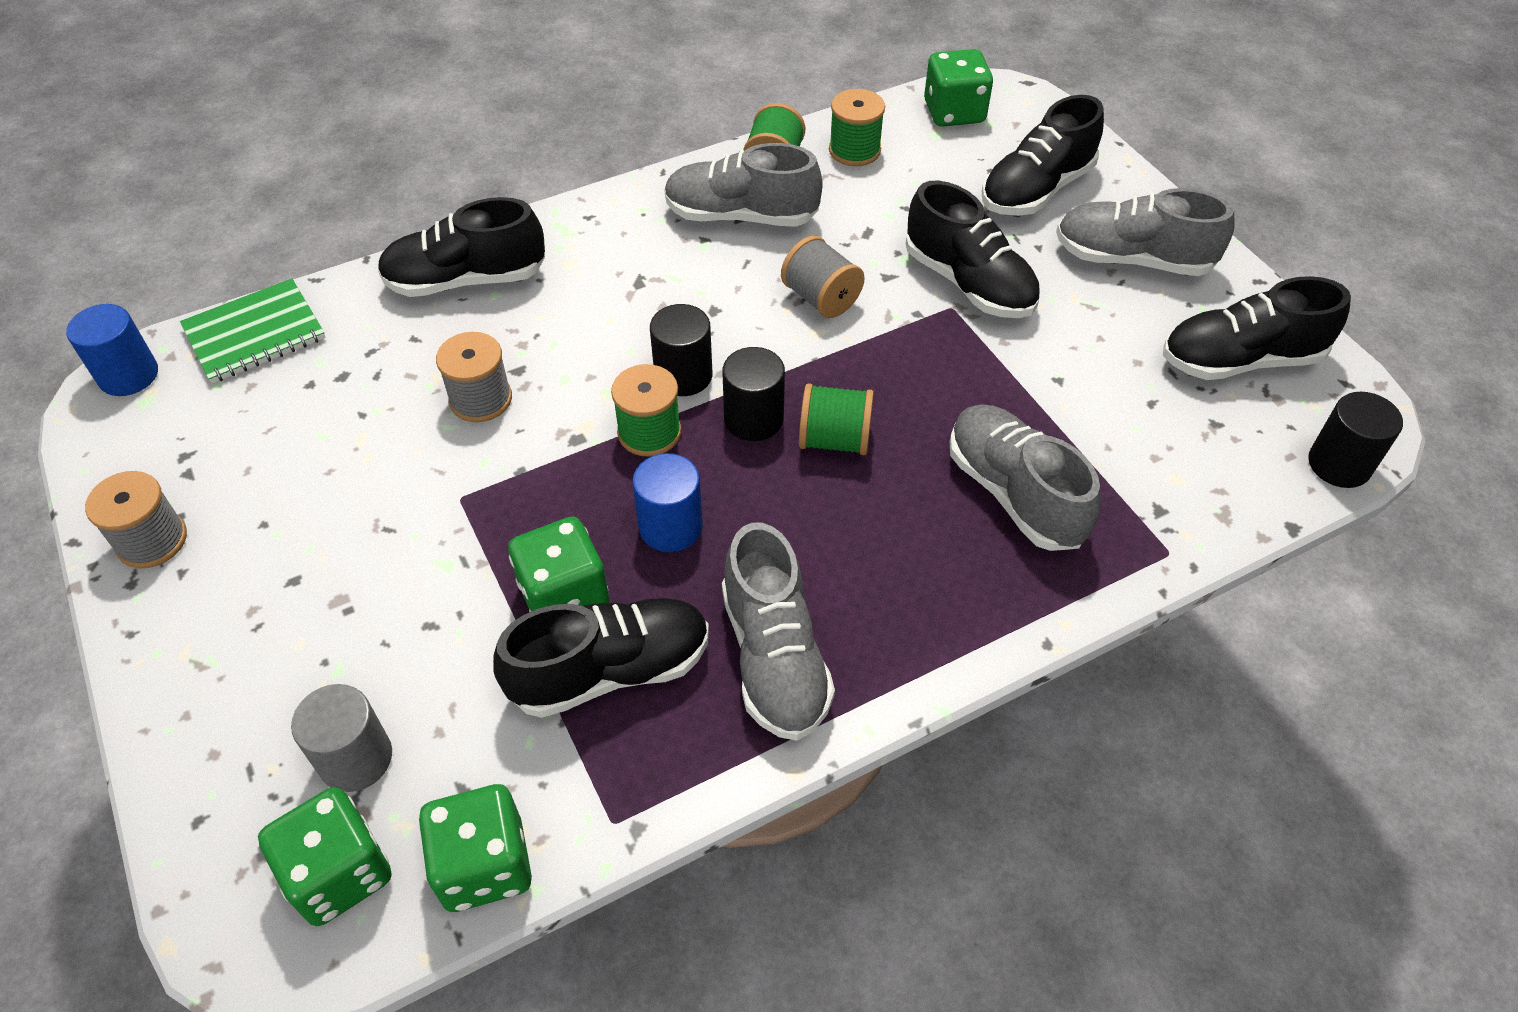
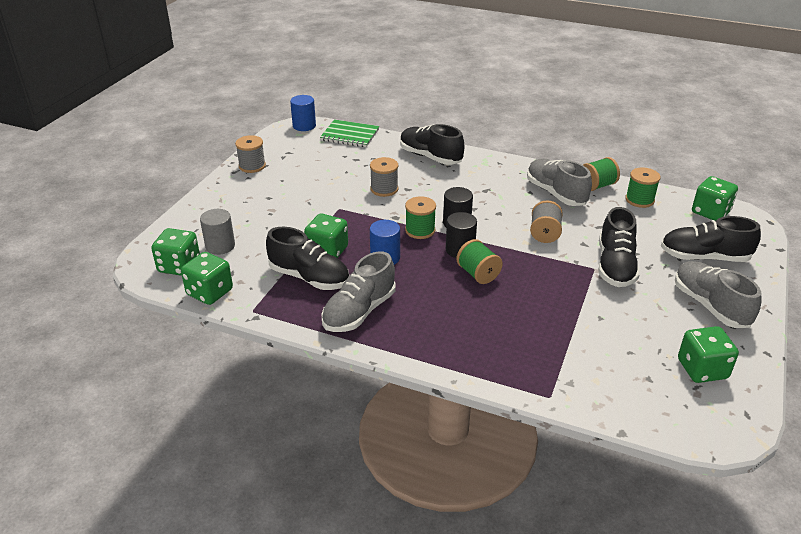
camera: 50 degrees right, 15 degrees down
grey shoe [950,404,1101,551] -> none
black shoe [1163,276,1351,380] -> green dice [678,326,739,383]
black cylinder [1308,392,1403,488] -> none

